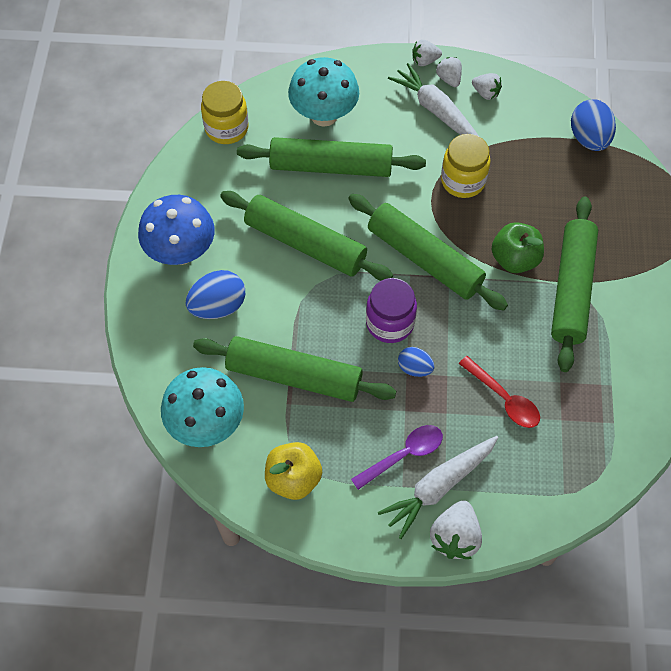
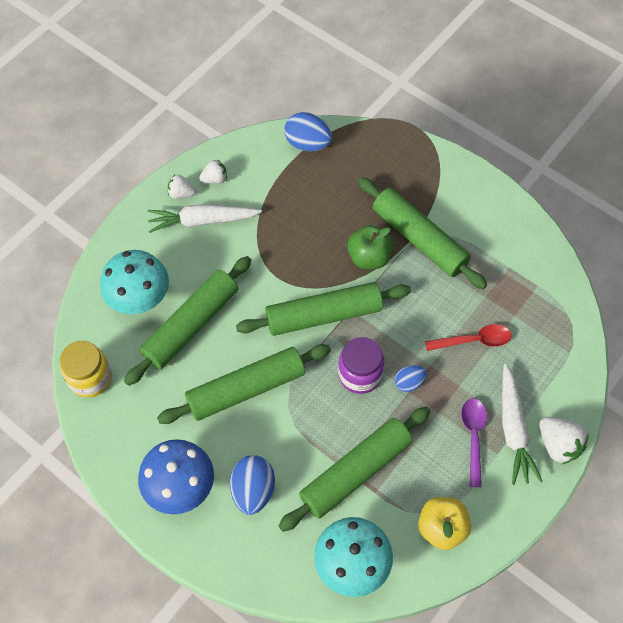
camera: 55 degrees left, 0 degrees up
white strawberry [412,40,442,66] -> none
yellow jar [441,134,491,198] -> none

